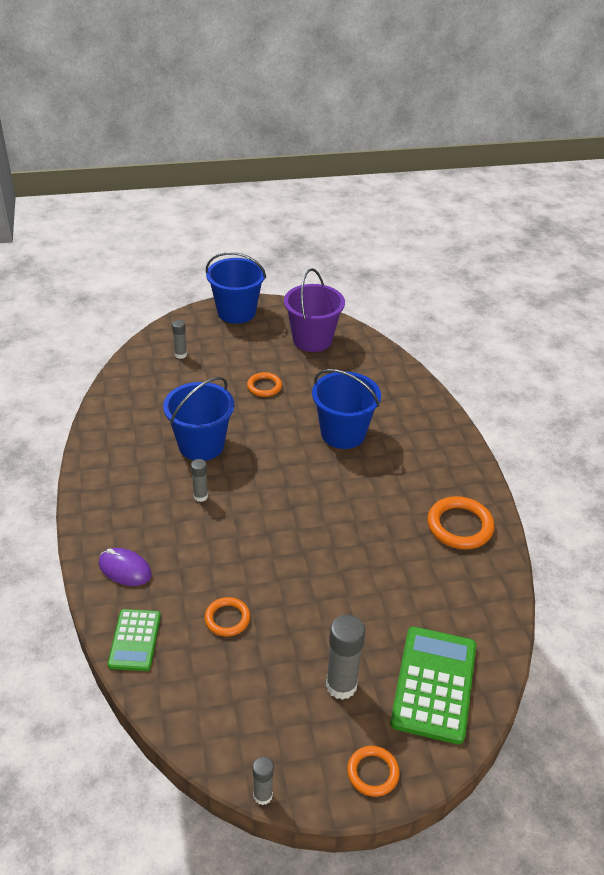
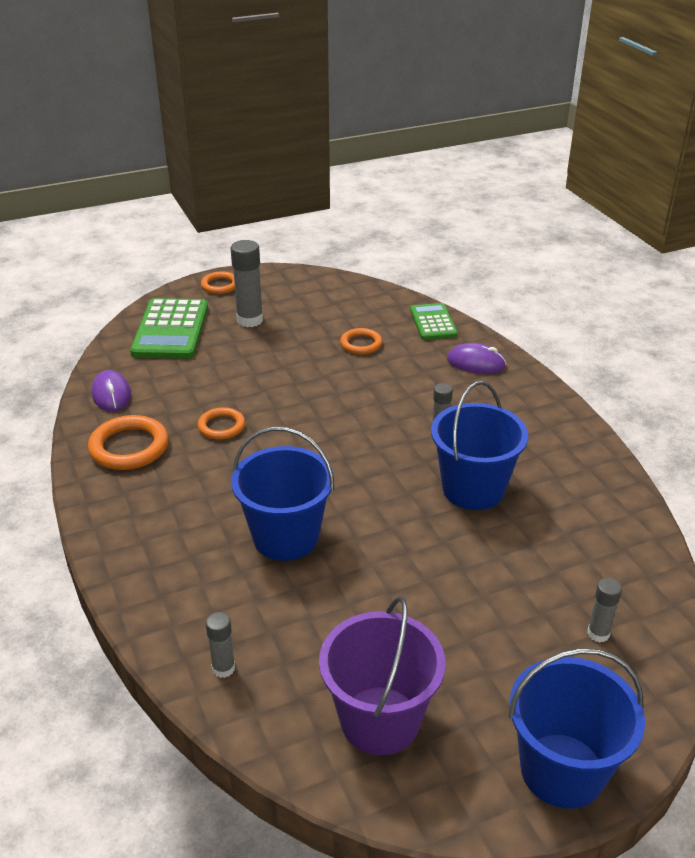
camera: 170 degrees right, 5 degrees down
orange ring [247,372,282,397] -> orange ring moved to [198,407,245,440]
grey glue stick [253,757,274,805] -> grey glue stick moved to [206,612,235,678]
none -> purple mouse [91,370,131,412]

